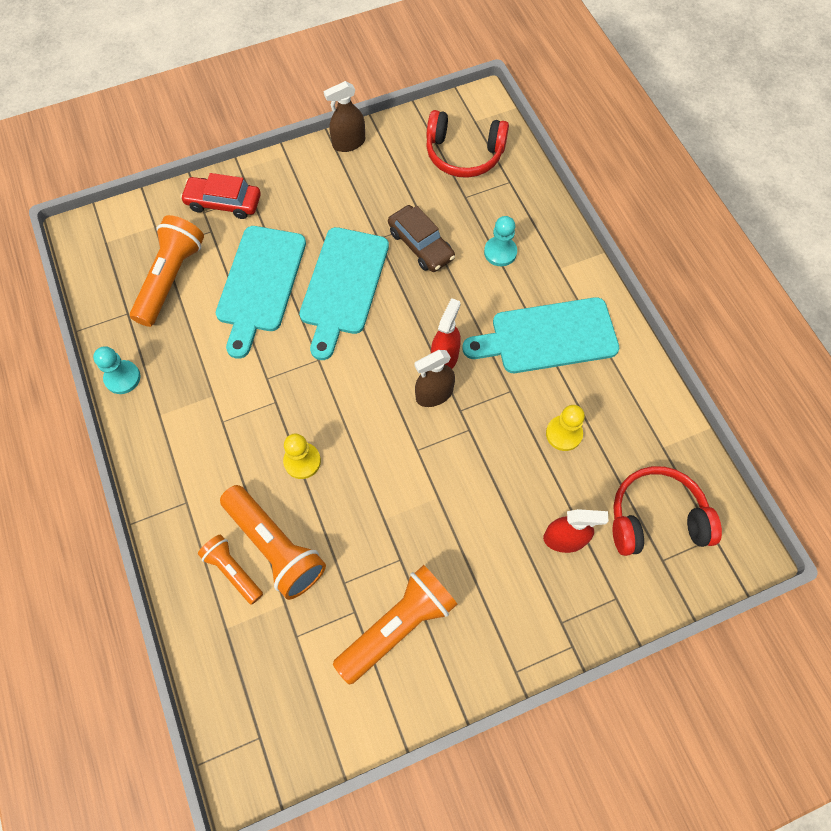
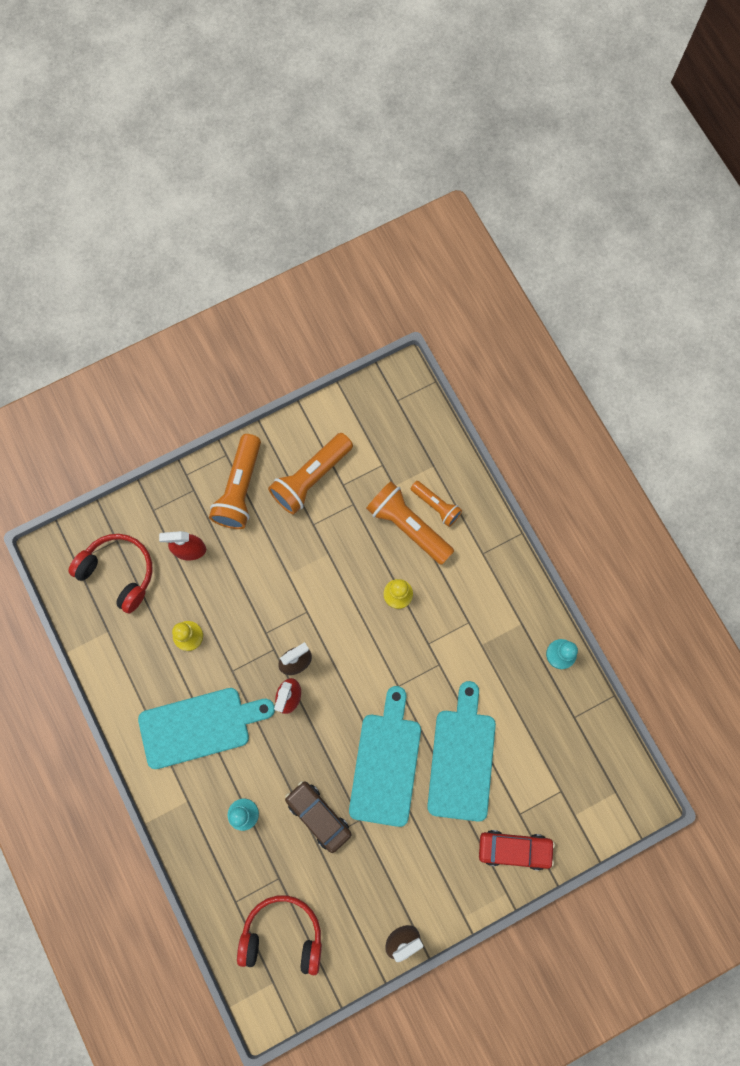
camera: 175 degrees right, 10 degrees up
orange flashlight [130,215,204,327] -> orange flashlight moved to [209,434,261,529]
red headphones [613,466,722,556] -> red headphones turned 135 degrees counterclockwise [68,534,152,614]

